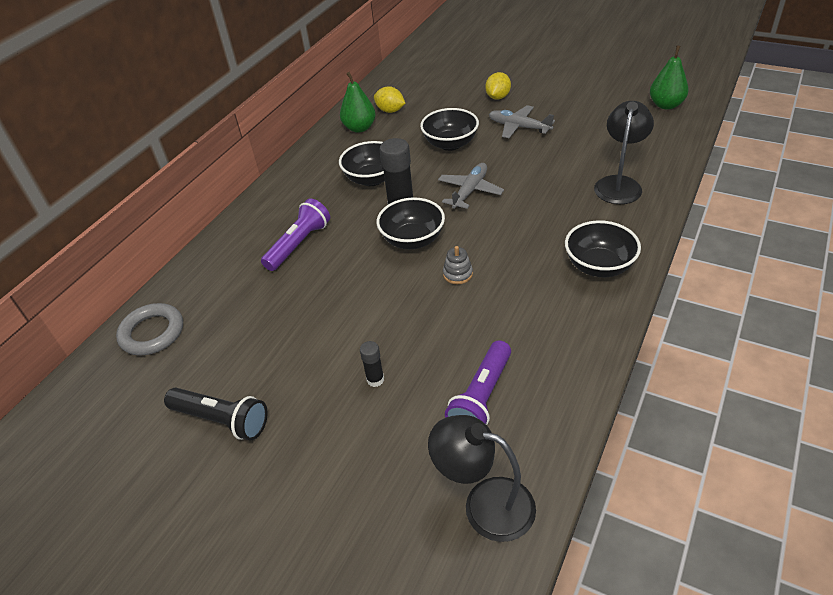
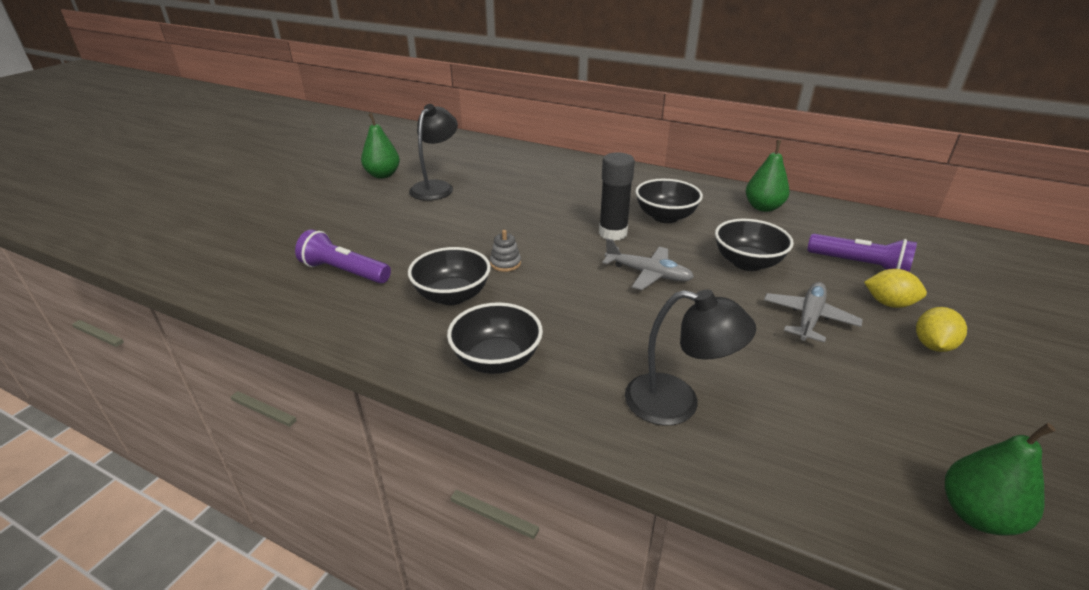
camera: 85 degrees right, 10 degrees down
grey ring [116,303,183,356] -> none
black flashlight [164,388,268,440] -> green pear [361,113,400,179]
purple flashlight [261,199,330,271] -> purple flashlight moved to [807,234,917,272]
black glue stick [360,341,384,387] -> none
yellow lemon [374,86,405,113] -> yellow lemon moved to [916,307,967,352]
black bowl [376,197,445,249] -> black bowl moved to [408,247,491,305]
black lamp [428,415,536,542] -> black lamp moved to [409,104,458,201]

